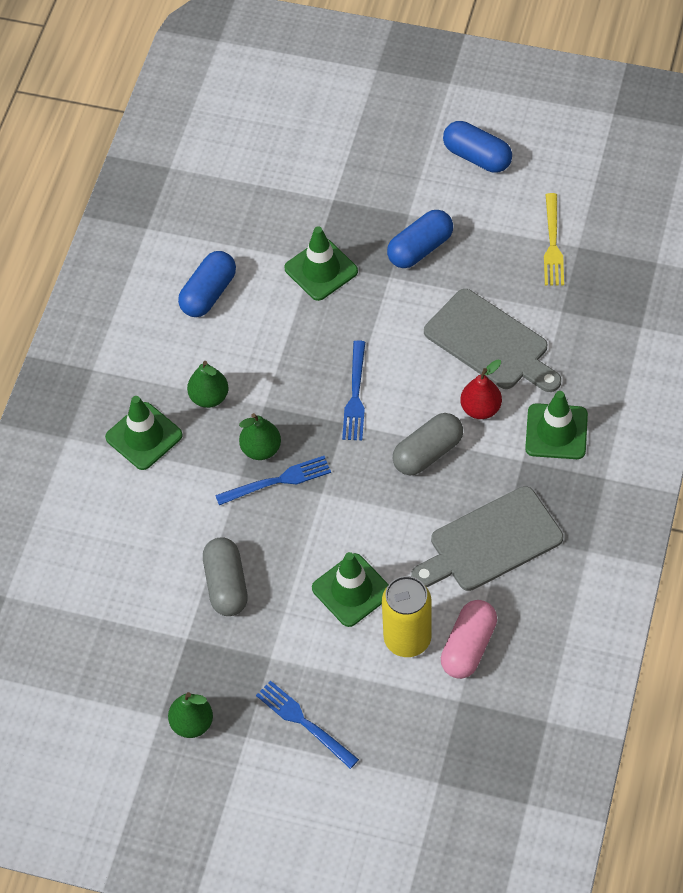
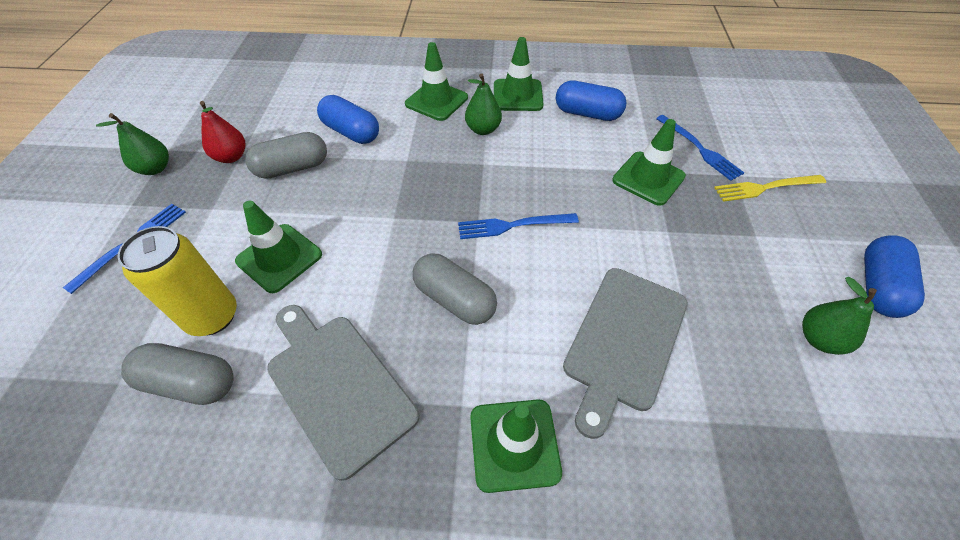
camera: 75 degrees right, 5 degrees down
blue fork [215,456,331,505] -> blue fork moved to [656,115,744,181]
green pear [239,413,281,460] -> green pear moved to [802,277,877,355]
blue capsule [387,210,453,268] -> blue capsule moved to [317,95,379,144]
pink capsule [441,600,497,679] -> grey capsule [121,343,234,405]
red pear [460,359,502,419] -> red pear moved to [200,101,246,163]
yellow fork [544,193,564,285] -> yellow fork moved to [714,175,826,202]
none -> green traffic cone [494,37,543,111]

